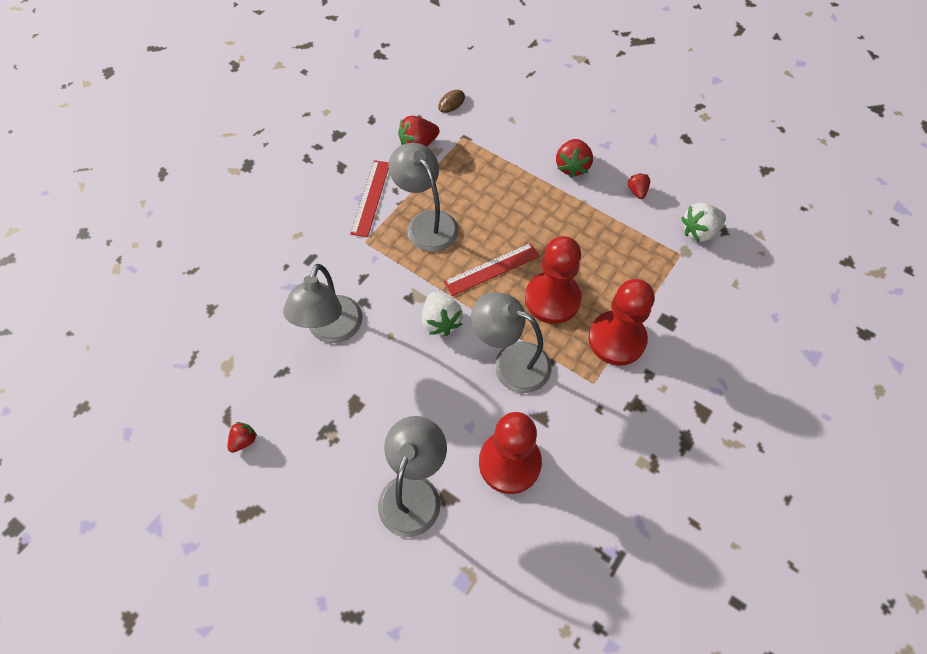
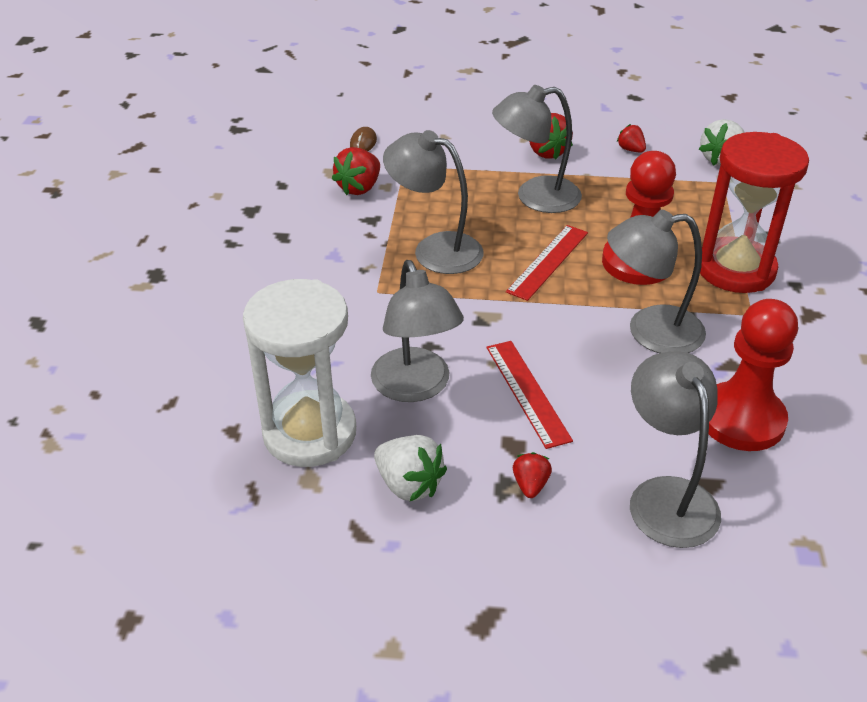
camera: 30 degrees left, 20 degrees down
red strawberry [228,422,257,453] -> red strawberry moved to [513,452,552,498]
red ruler [350,160,389,237] -> red ruler moved to [487,341,573,449]
white strawberry [422,292,463,336] -> white strawberry moved to [374,435,447,501]
red pawn [588,279,655,365] -> red hourglass [700,132,809,293]
none -> white hourglass [243,279,356,467]
none -> grey lamp [492,85,582,213]

